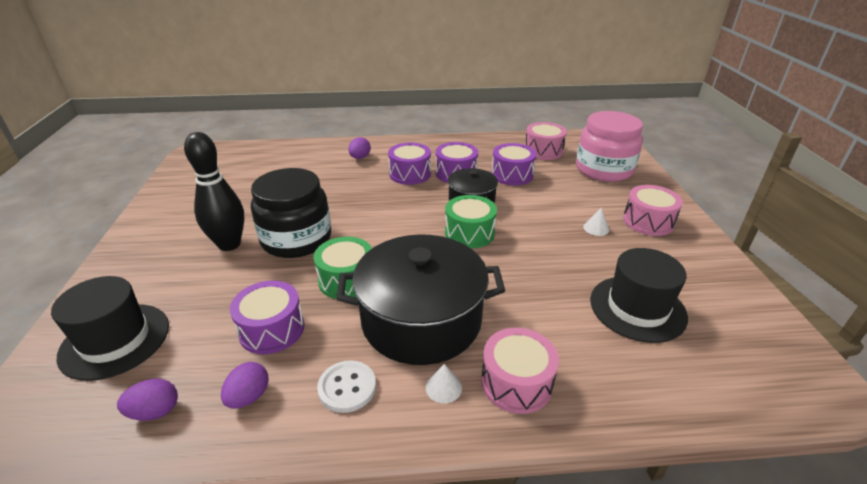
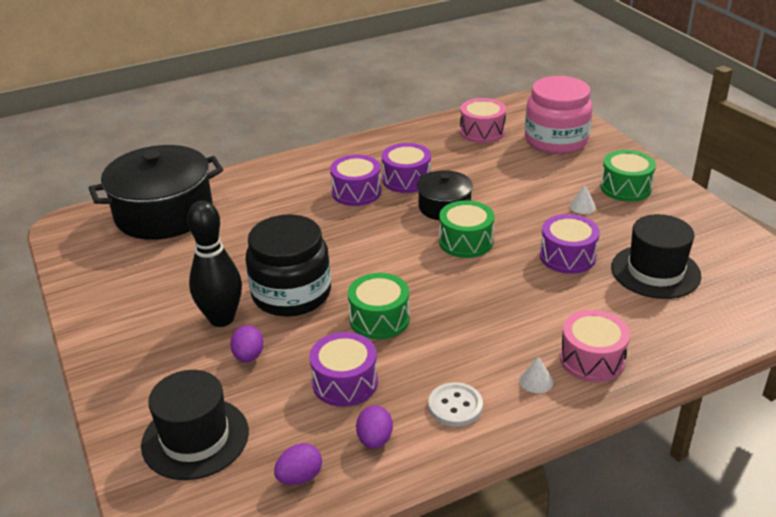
camera: 20 degrees left, 0 degrees up
black pot [336,235,505,365] -> black pot moved to [89,145,223,240]
purple egg [348,137,371,159] -> purple egg moved to [230,325,264,362]
purple drum [491,143,536,185] -> purple drum moved to [540,214,600,274]
pink drum [623,185,683,236] -> green drum [600,150,656,202]

